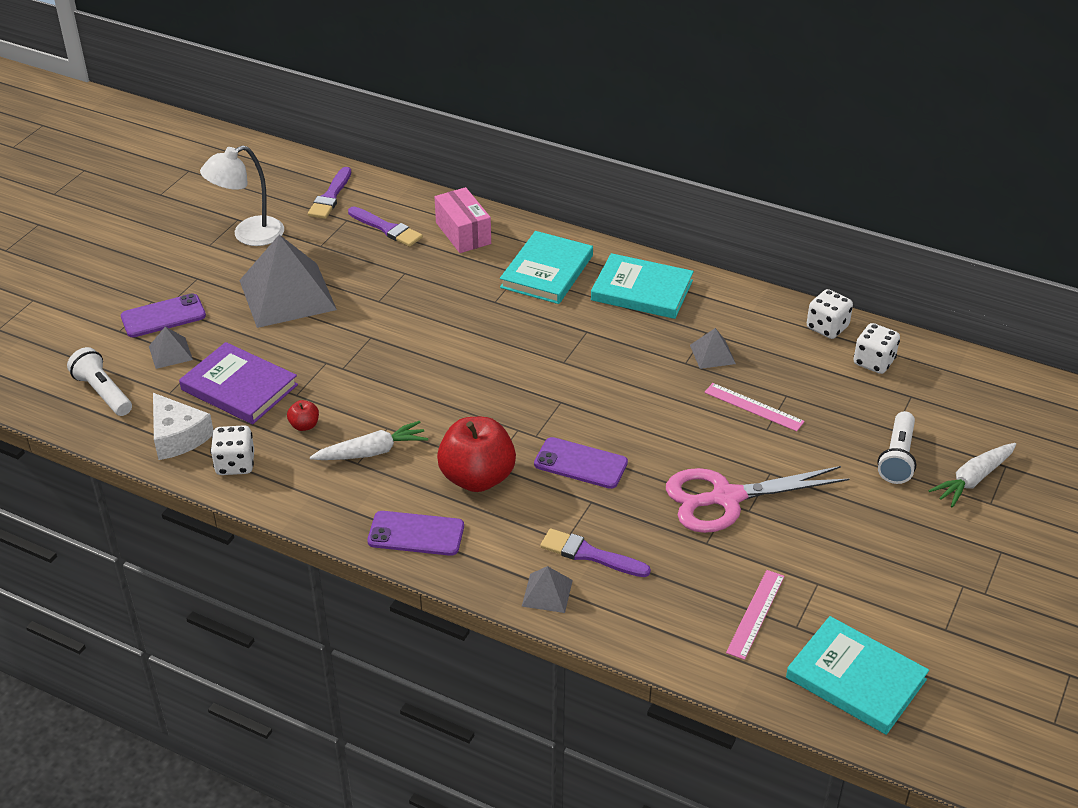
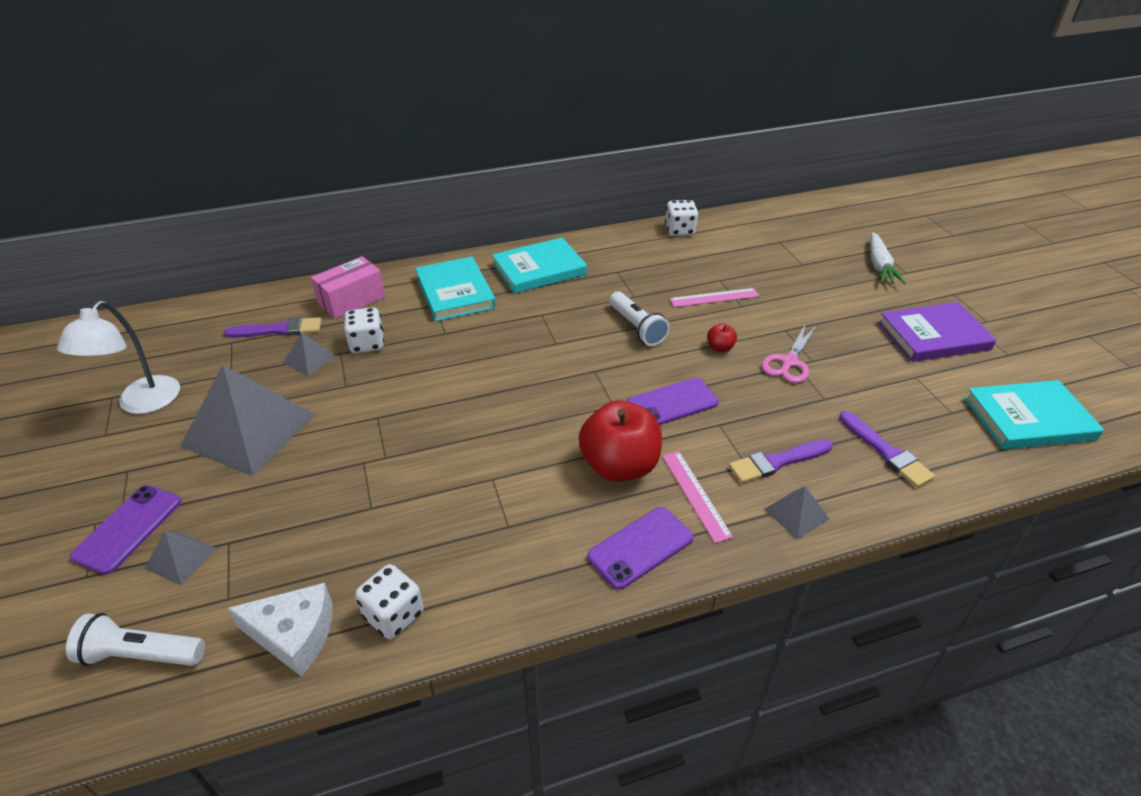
camera: 45 degrees left, 0 degrees up
purple book [179,342,298,424] -> purple book moved to [878,302,997,362]
red apple [287,400,319,431] -> red apple moved to [707,323,737,352]
purple brush [308,167,351,219] -> purple brush moved to [839,411,935,488]
white carrot [310,421,428,460] -> none
pink box [435,187,491,253] -> pink box turned 60 degrees counterclockwise [311,256,386,319]
pink scissors [666,466,849,533] -> pink scissors [761,325,816,383], size x0.60
grey pyramid [690,328,736,369] -> grey pyramid moved to [283,332,336,376]
pink ruler [726,570,785,660] -> pink ruler moved to [662,451,733,543]
white dice [853,323,900,374] -> white dice moved to [344,307,384,353]
white flashlight [877,411,916,484] -> white flashlight moved to [609,292,670,346]

